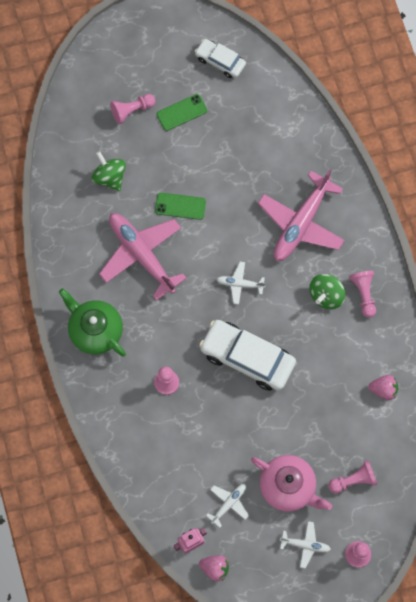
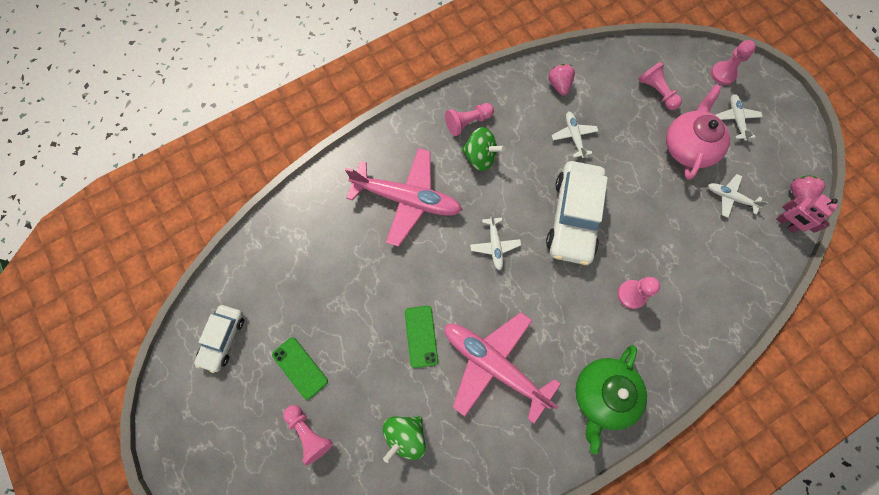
camera: 105 degrees left, 0 degrees up
pink plane [99,213,187,301] -> pink plane turned 90 degrees clockwise [445,312,561,424]
none -> white plane [551,112,599,158]

